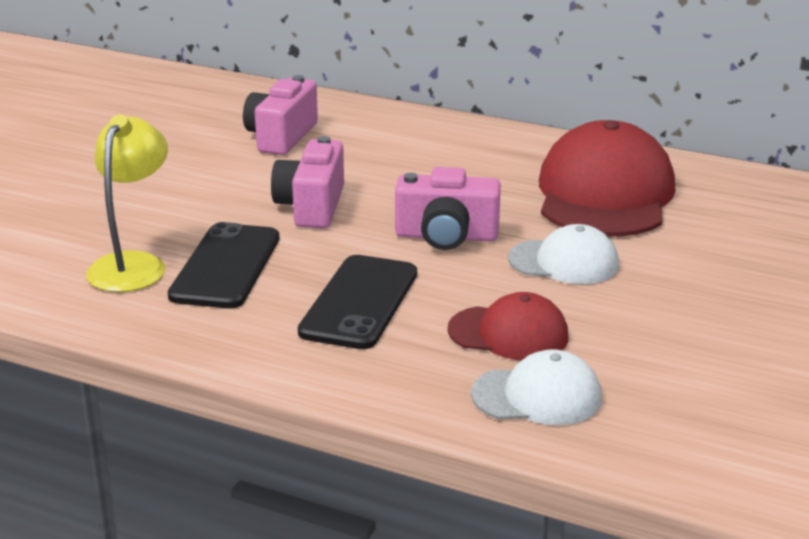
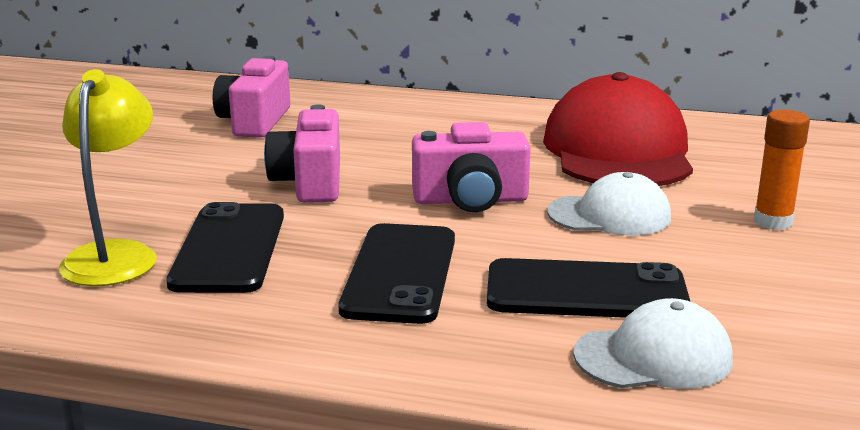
camera: 10 degrees left, 5 degrees down
red cap [448,292,569,360] -> black phone [487,258,691,318]
none -> orange glue stick [754,110,810,230]

